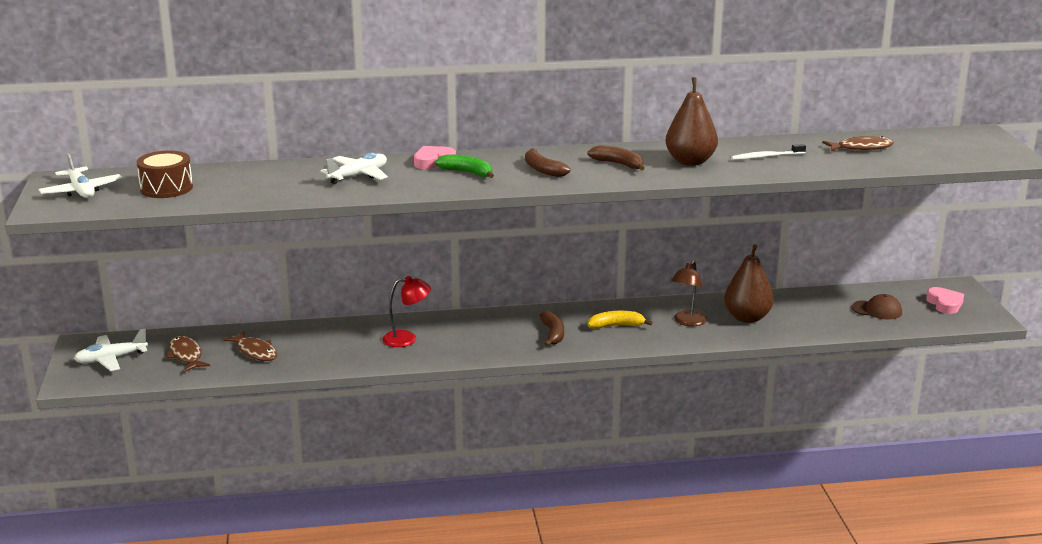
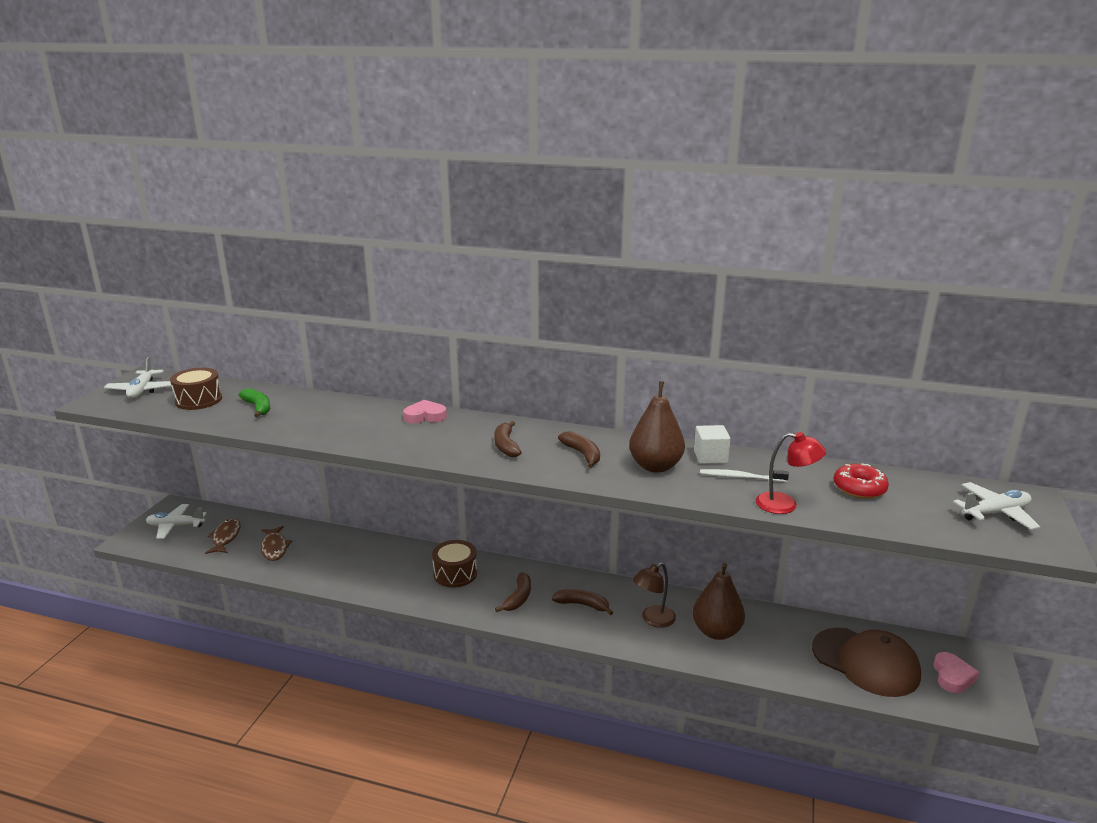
camera: 25 degrees right, 0 degrees up
white plane [320,153,388,184] -> white plane moved to [953,482,1040,530]
red lamp [382,276,431,347] -> red lamp moved to [756,432,826,514]
green banana [435,154,494,178] -> green banana moved to [238,388,270,417]
yellow banana [588,311,653,329] -> brown banana [552,589,614,615]
brown fish [822,136,894,151] -> red donut [834,464,889,499]
brown cap [852,294,902,319] -> brown cap [812,628,921,697], size x1.92
none -> brown drum [432,540,477,588]
none -> white cube [694,425,731,464]

